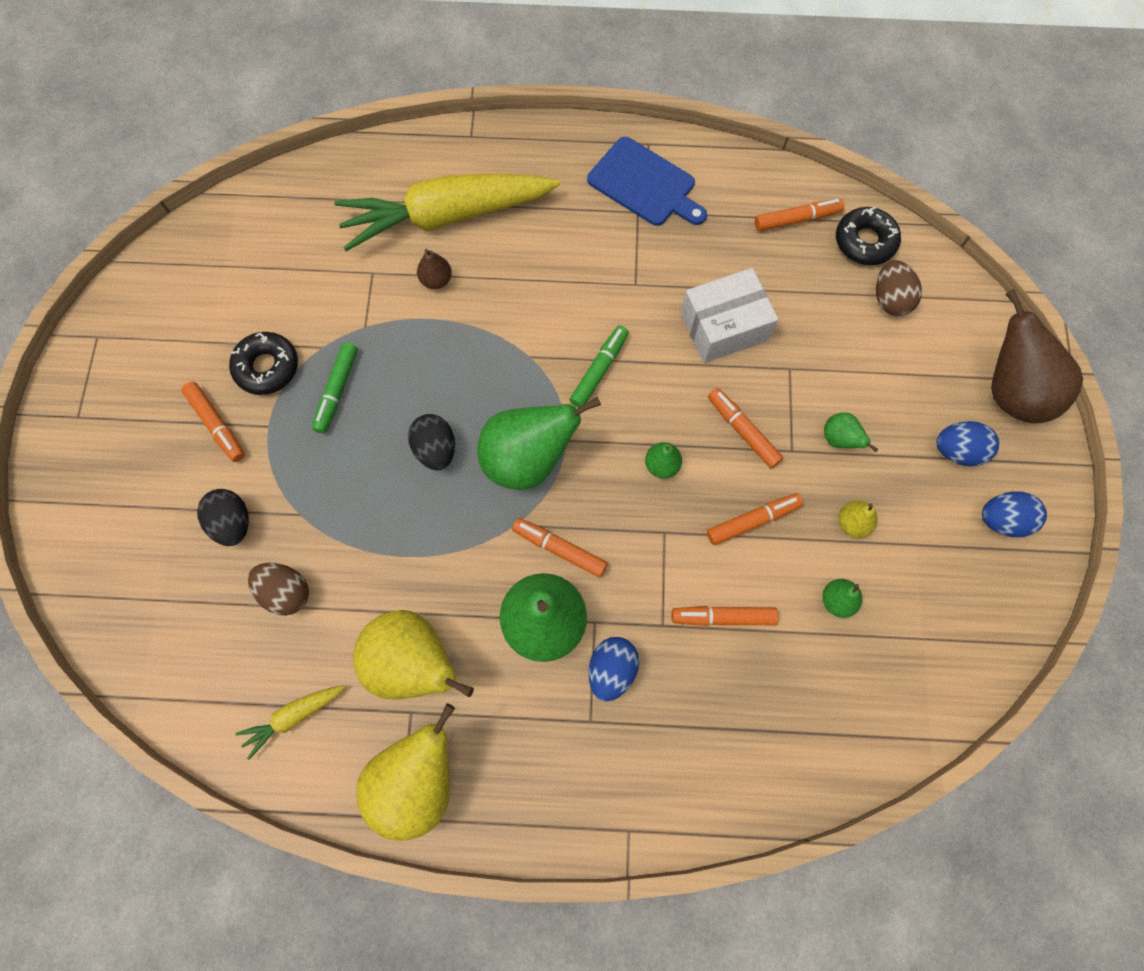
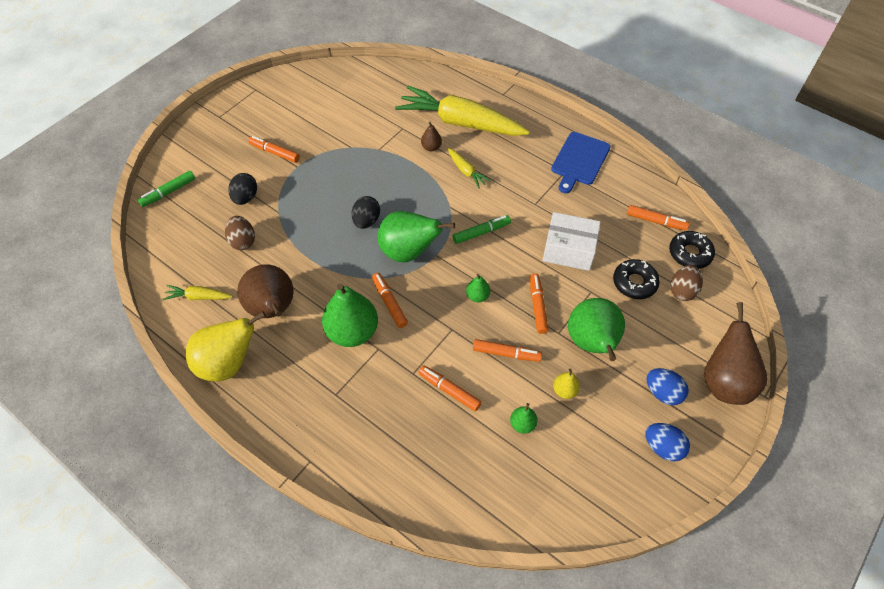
camera: 35 degrees right, 15 degrees down
orange marker [182,382,245,462] -> orange marker turned 120 degrees clockwise [248,136,300,163]
black donut [229,332,298,395] -> black donut moved to [613,259,660,299]
green marker [312,342,358,433] -> green marker moved to [138,171,195,207]
yellow pear [353,610,474,700] -> brown pear [237,264,294,318]
blue cutting board [587,137,707,226] -> blue cutting board turned 45 degrees clockwise [551,132,611,193]
blue egg [589,637,639,702] -> none
green pear [824,412,878,452] -> green pear [568,298,625,361], size x2.18
none -> yellow carrot [448,148,491,188]

